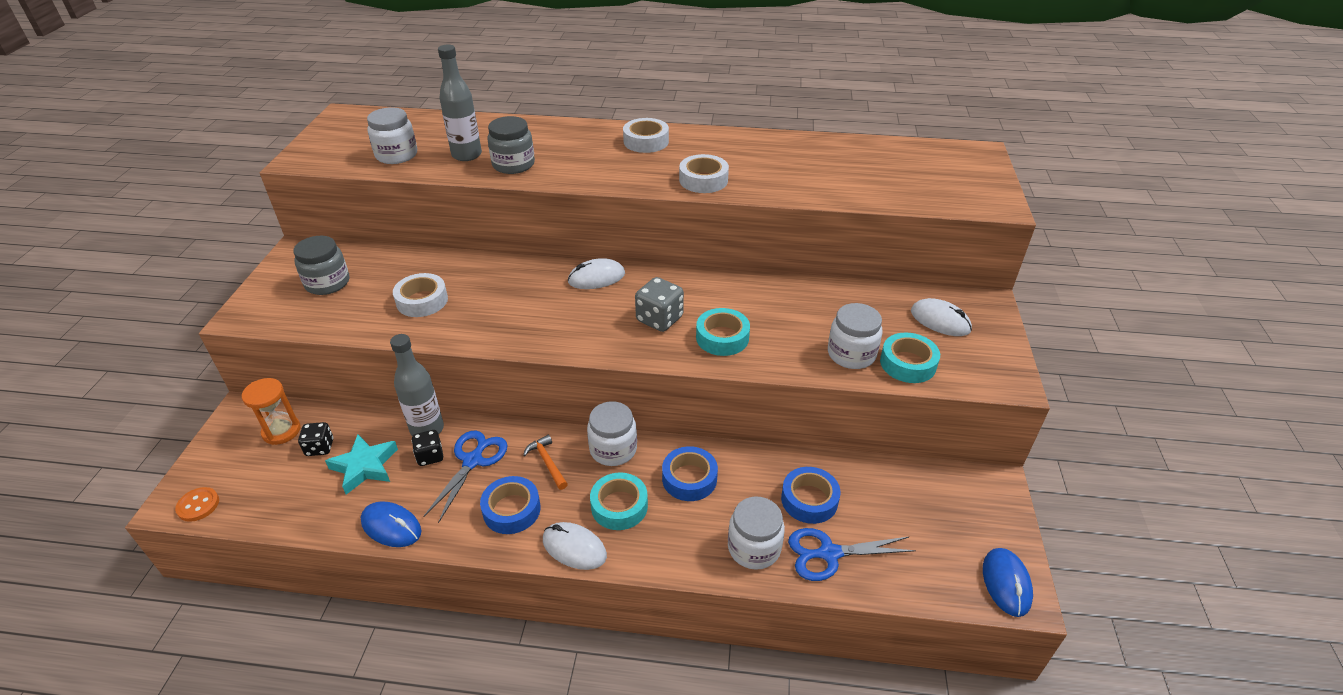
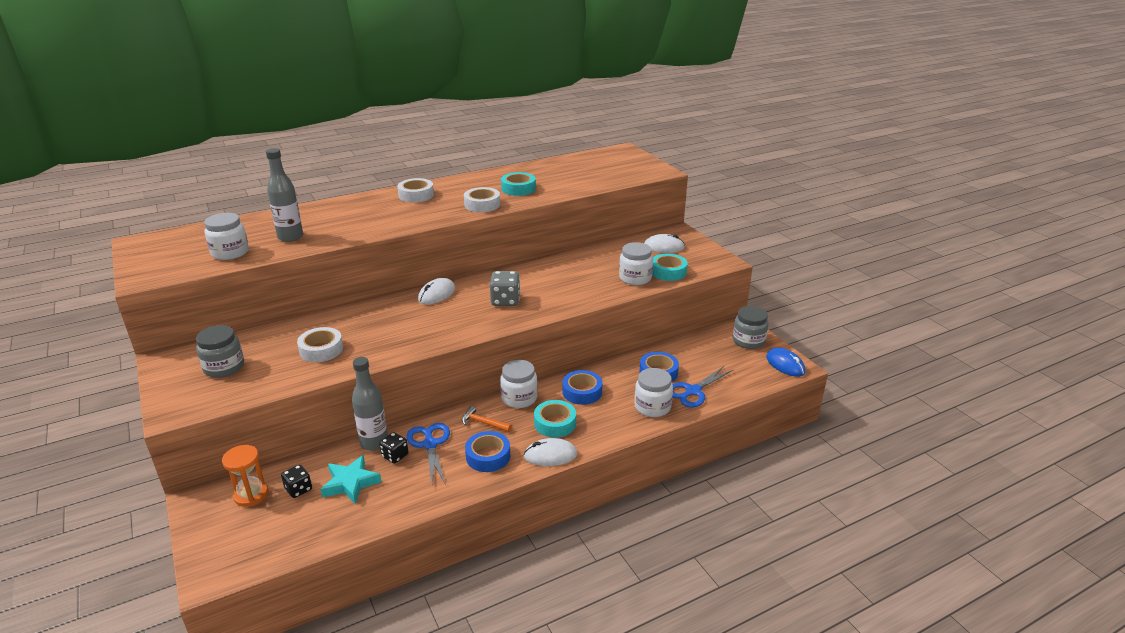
camera: 35 degrees left, 10 degrees down
orange button [175,487,219,522] -> none
blue mouse [361,501,422,547] -> none
grey jar [487,116,535,174] -> grey jar moved to [733,306,769,349]
turquoise tape [696,308,750,356] -> turquoise tape moved to [501,172,536,196]

